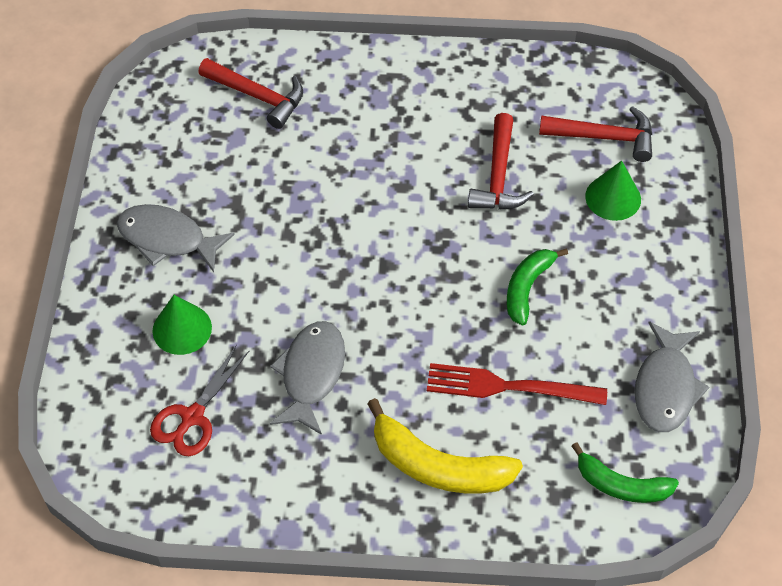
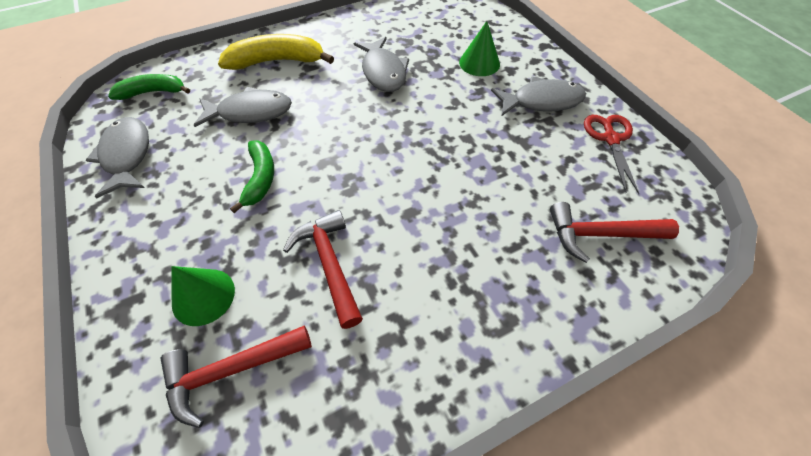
camera: 150 degrees right, 0 degrees up
red scissors [150,345,250,456] -> red scissors moved to [584,115,639,194]
red fork [427,363,607,405] -> grey fish [194,87,292,127]

